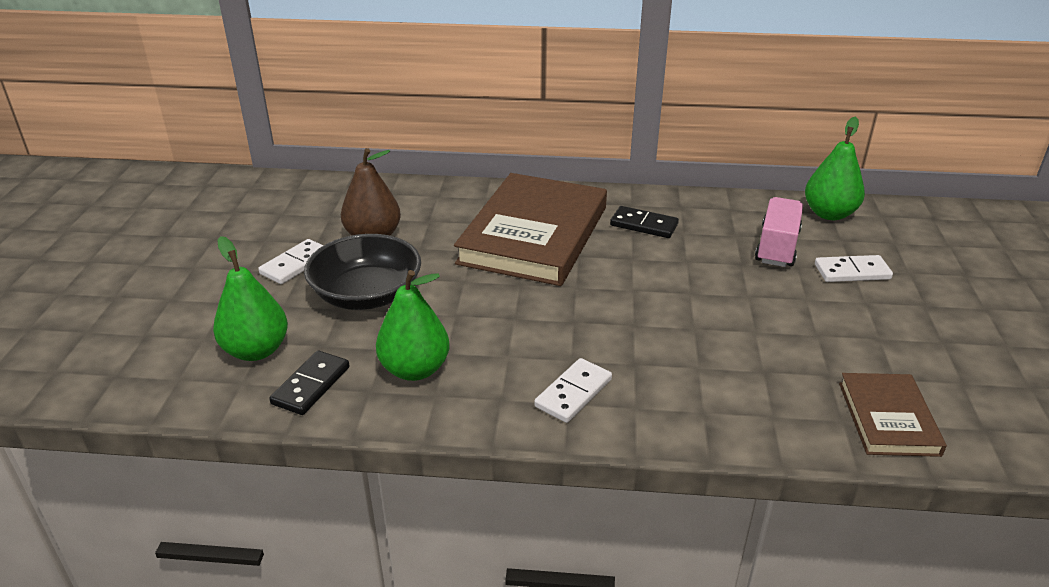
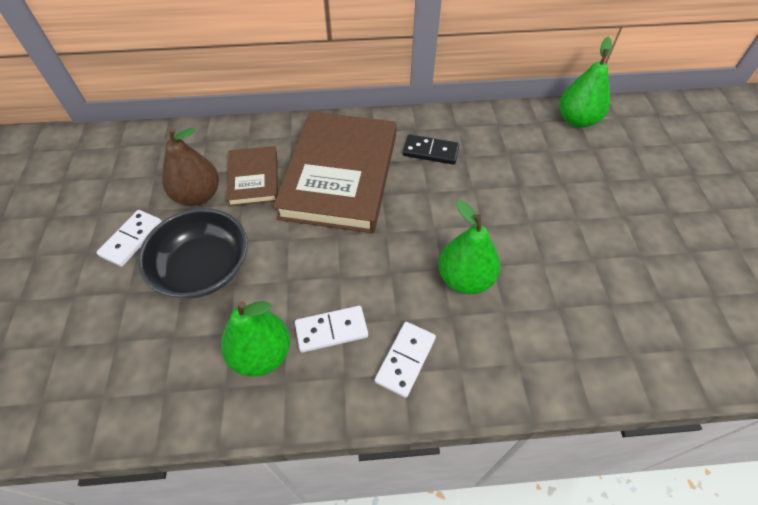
camera: 10 degrees left, 20 degrees up
green pear [213,236,288,361] -> green pear moved to [438,200,500,294]
black domino [269,351,350,415] -> none
pink truck [755,197,803,267] -> none
white domino [815,255,893,282] -> white domino moved to [295,306,368,353]
brown book [839,373,947,457] -> brown book moved to [226,146,278,207]

